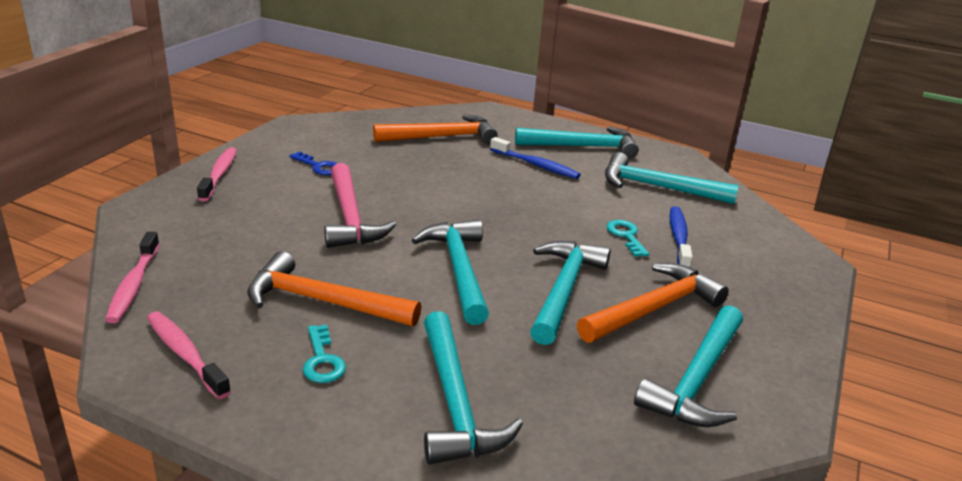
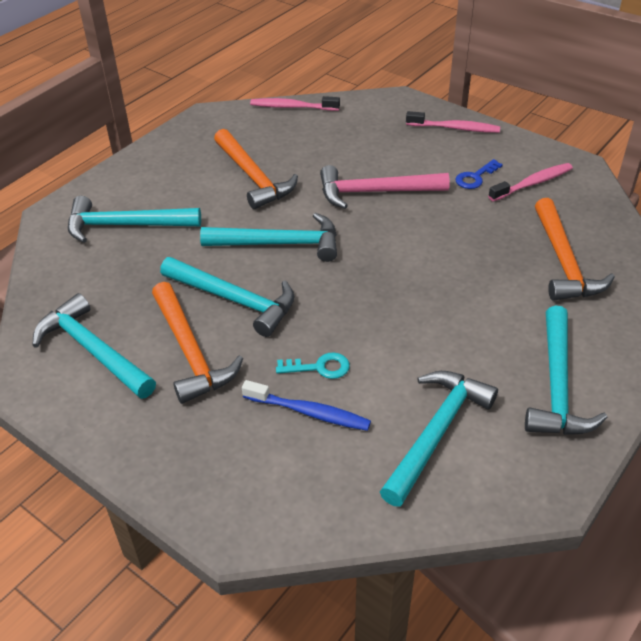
camera: 105 degrees right, 15 degrees up
pink toothbrush [147,312,231,399] -> pink toothbrush moved to [488,163,573,202]
orange hammer [247,251,421,326] -> orange hammer turned 120 degrees clockwise [214,129,298,209]
turquoise key [303,325,346,383] -> none
blue toothbrush [490,137,581,179] -> none

